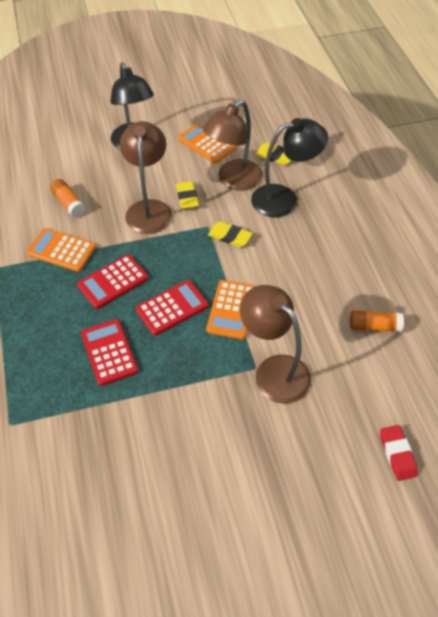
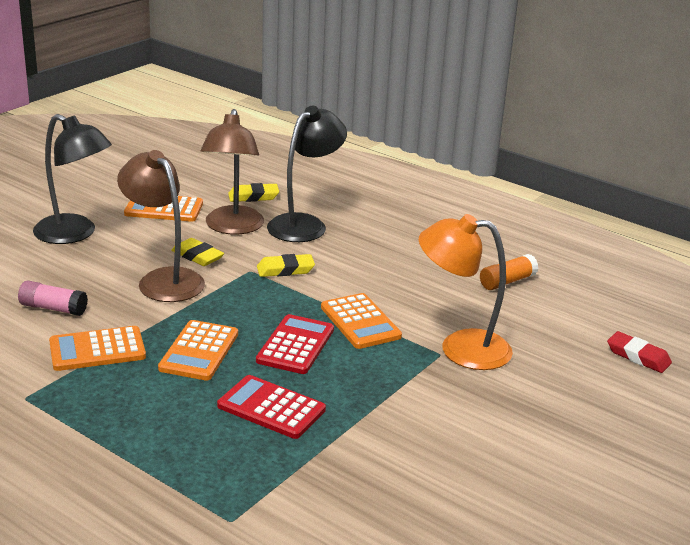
camera: 40 degrees left, 25 degrees down
orange glue stick [50,179,85,217] -> pink glue stick [18,281,88,316]
red calculator [77,254,149,309] -> orange calculator [158,320,238,381]
brown lamp [240,285,311,404] -> orange lamp [419,214,513,370]

